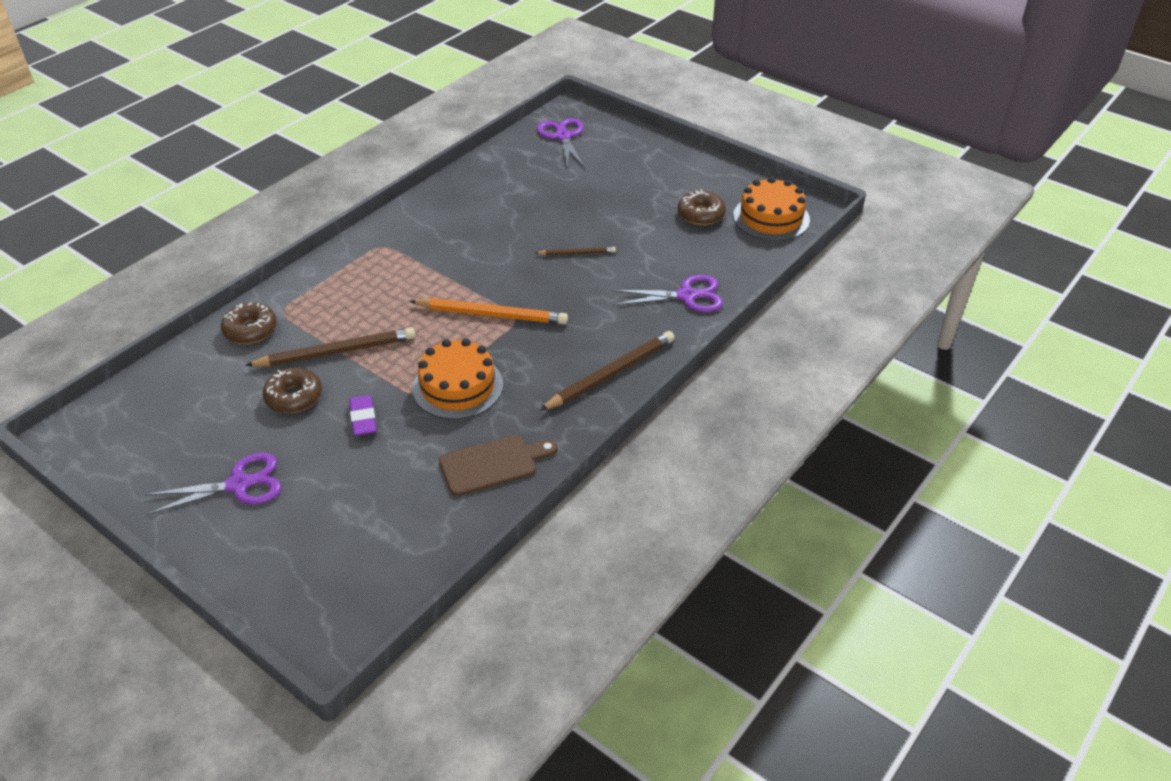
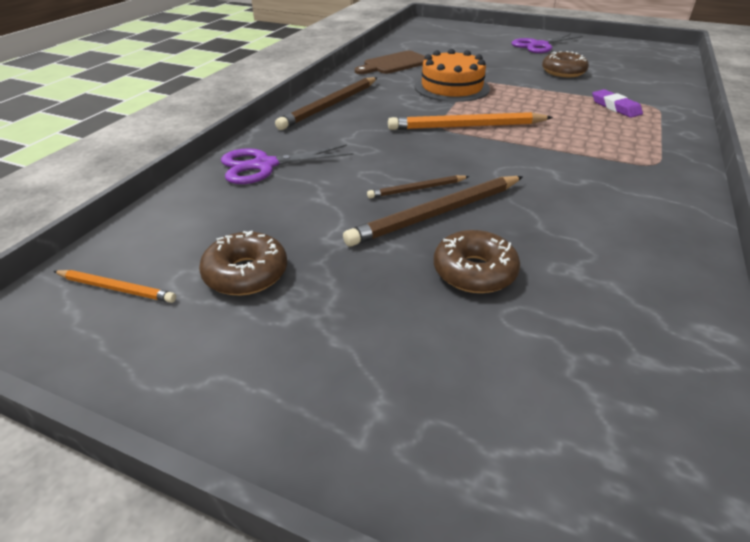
camera: 165 degrees right, 5 degrees down
brown donut [221,303,277,344] -> brown donut moved to [434,230,520,293]
brown pencil [245,327,415,366] -> brown pencil moved to [343,176,523,247]
purple eraser [349,395,377,436] -> purple eraser moved to [592,89,643,118]
purple scissors [537,118,585,169] -> none
orange cake [733,177,810,241] -> orange pencil [53,270,176,303]

